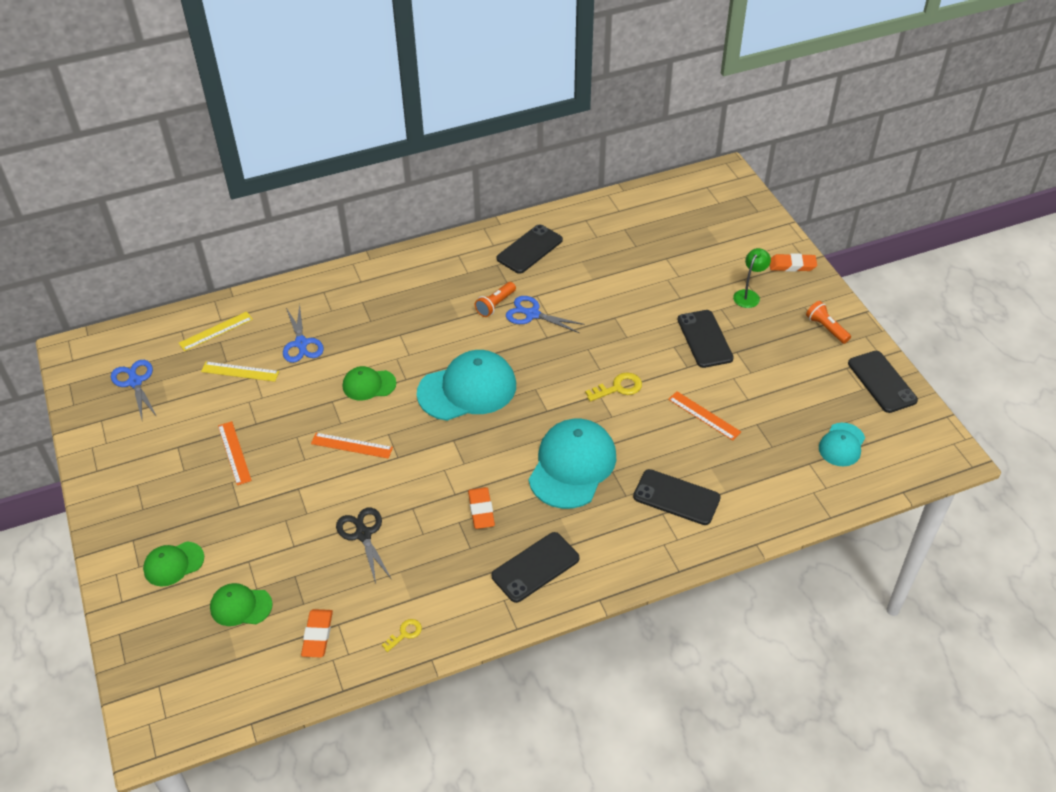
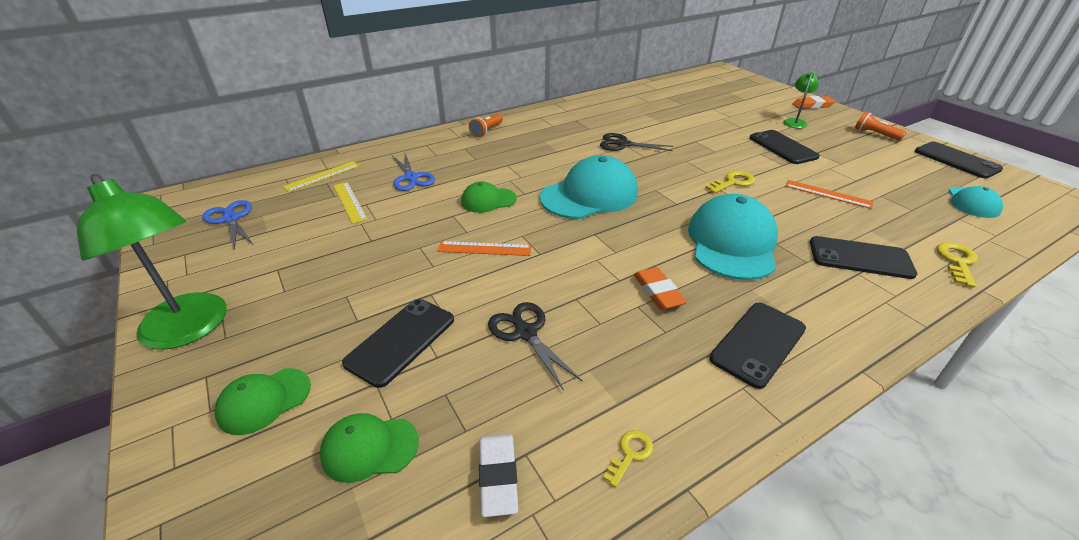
camera: 10 degrees left, 10 degrees down
yellow ruler [201,362,279,382] -> yellow ruler turned 60 degrees clockwise [333,182,368,224]
orange ruler [218,421,252,485] -> none
orange eraser [301,609,333,658] -> white eraser [479,434,519,517]
orange flashlight [475,282,516,317] -> orange flashlight moved to [469,113,503,137]
black phone [497,224,563,274] -> black phone moved to [342,299,454,388]
blue scissors [506,296,585,333] -> black scissors [600,133,673,151]
none -> green lamp [77,174,226,350]
none -> yellow key [937,242,978,288]

